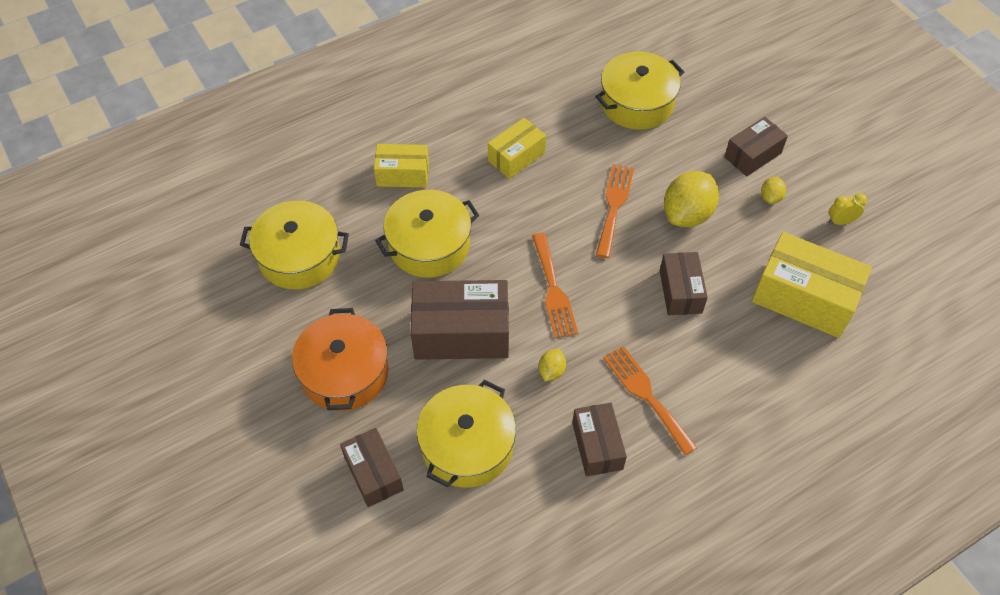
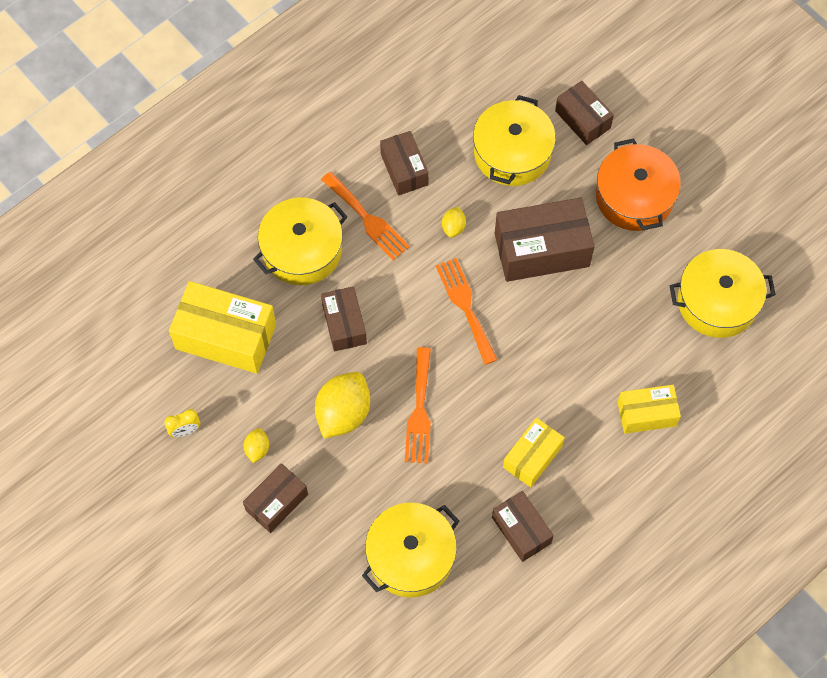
camera: 170 degrees right, 10 degrees up
yellow pot [375,190,479,278] -> yellow pot moved to [253,198,347,285]
none -> brown box [492,491,554,562]

